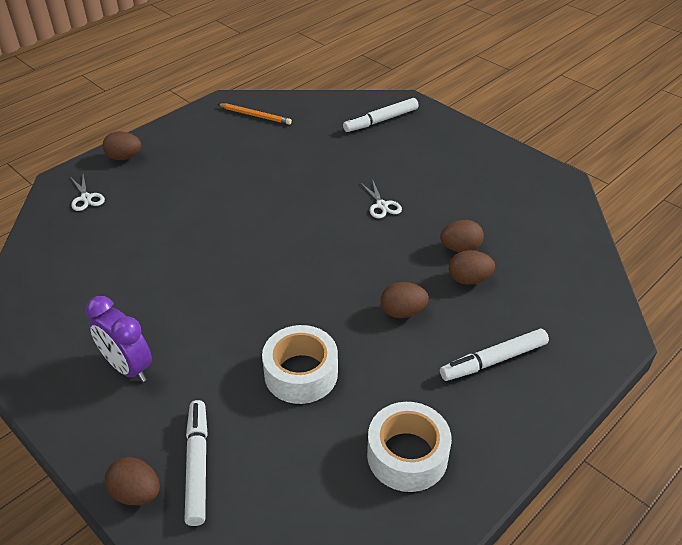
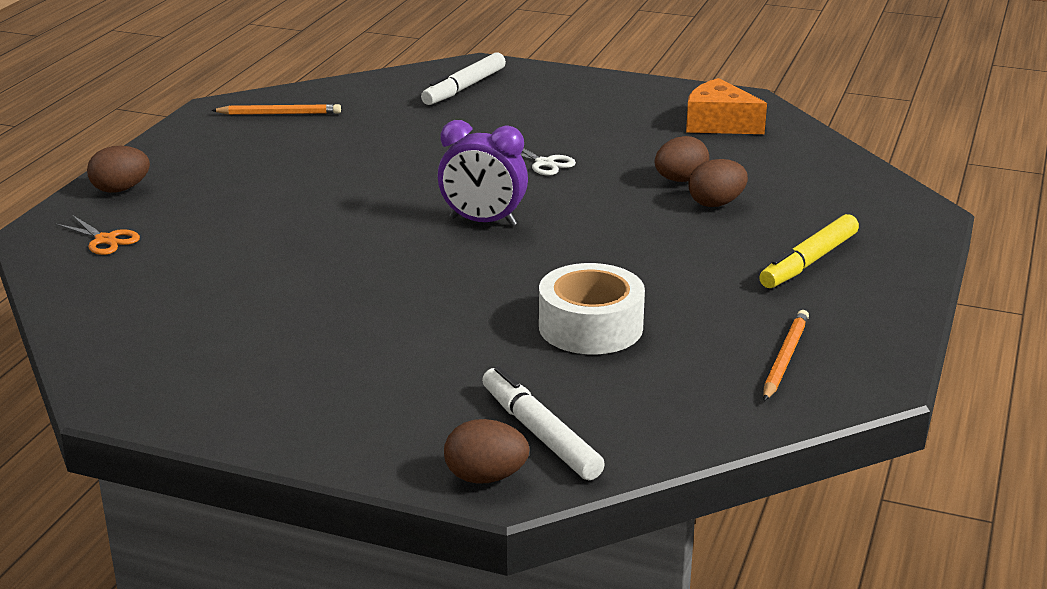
camera: 25 degrees left, 15 degrees down
white scissors [71,175,105,211] -> orange scissors [55,216,140,255]
purple clock [86,296,152,382] -> purple clock moved to [438,120,528,226]
white tape [367,402,452,492] -> orange pencil [763,310,809,401]
brown egg [381,282,429,318] -> none
white marker [440,329,549,381] -> yellow marker [759,214,859,288]
none -> orange cheese [686,78,767,134]

